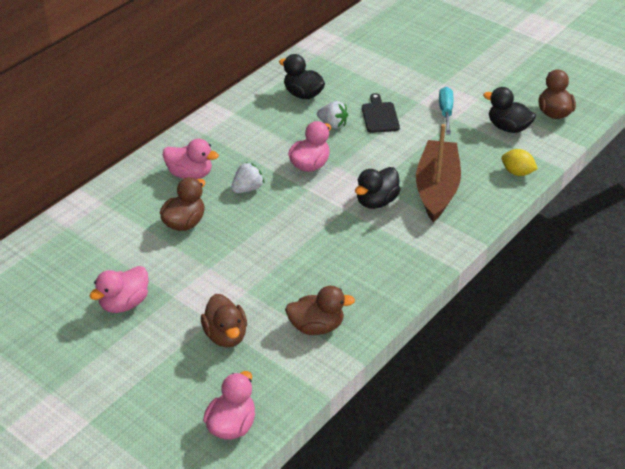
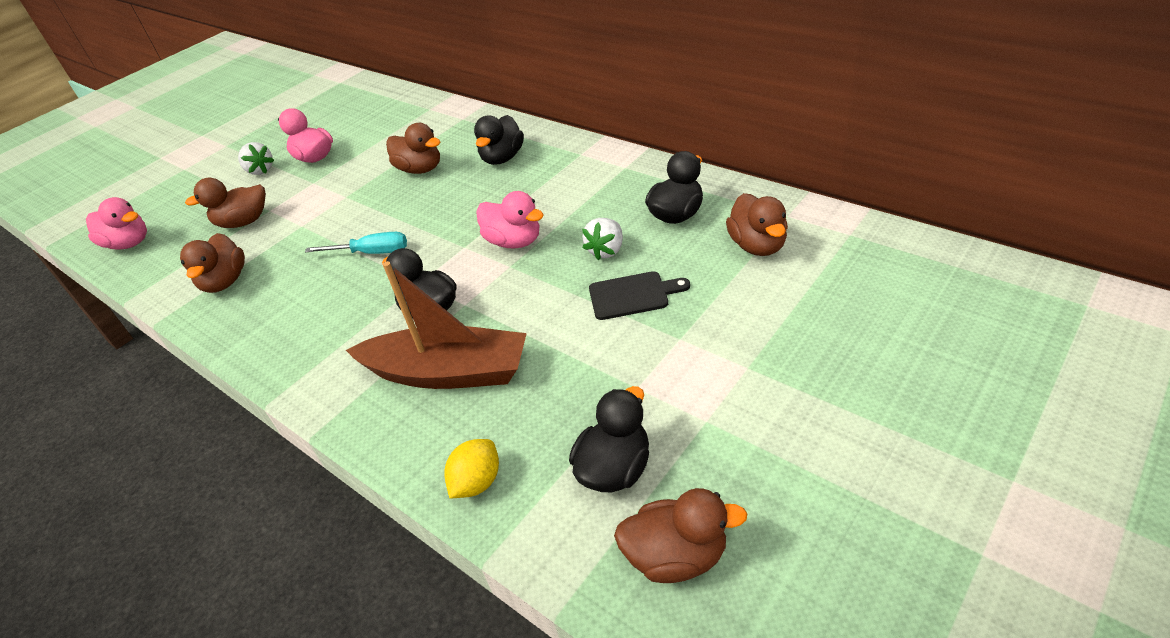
camera: 95 degrees right, 0 degrees up
pink duck [163,139,219,179] -> black duck [474,115,524,165]
white strawberry [231,162,264,193] -> white strawberry moved to [238,142,274,175]
turquoise screwdriver [439,87,453,135] -> turquoise screwdriver moved to [305,232,407,254]
none -> brown duck [726,193,788,256]

